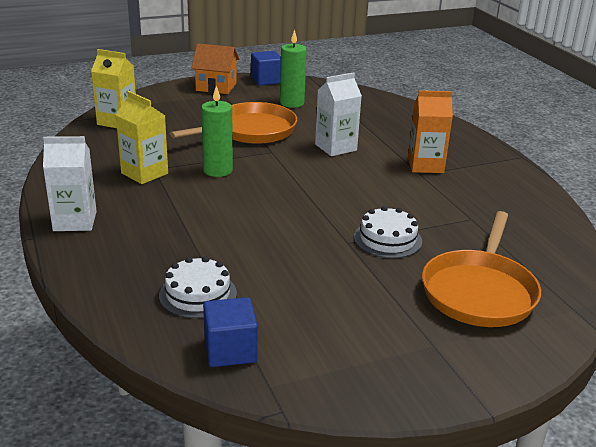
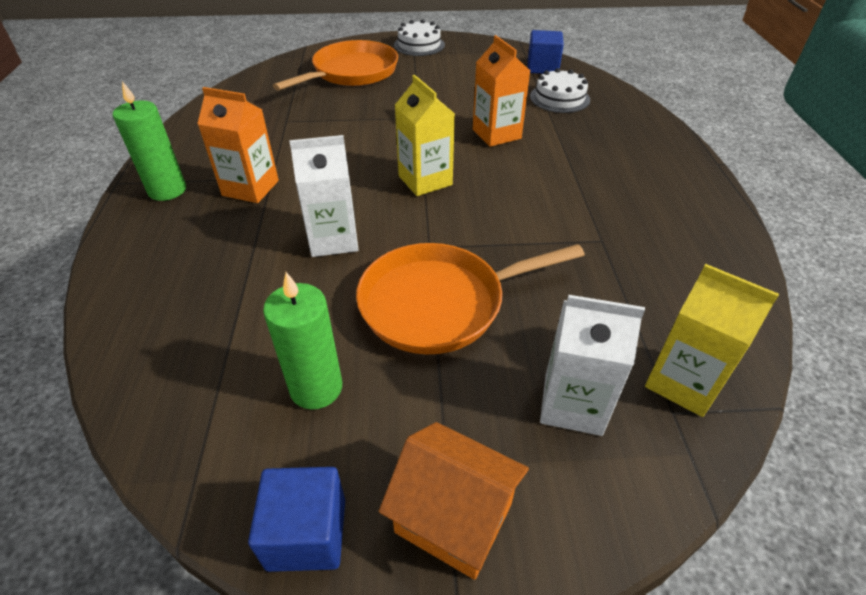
camera: 160 degrees left, 15 degrees up
white carton [43,136,97,231] -> white carton moved to [540,295,645,436]
yellow carton [116,91,168,184] -> yellow carton moved to [395,75,455,196]
green candle [201,86,233,177] -> green candle moved to [113,81,186,201]
white cake [354,206,422,258] -> white cake moved to [394,19,445,56]
none -> orange carton [473,35,530,147]

